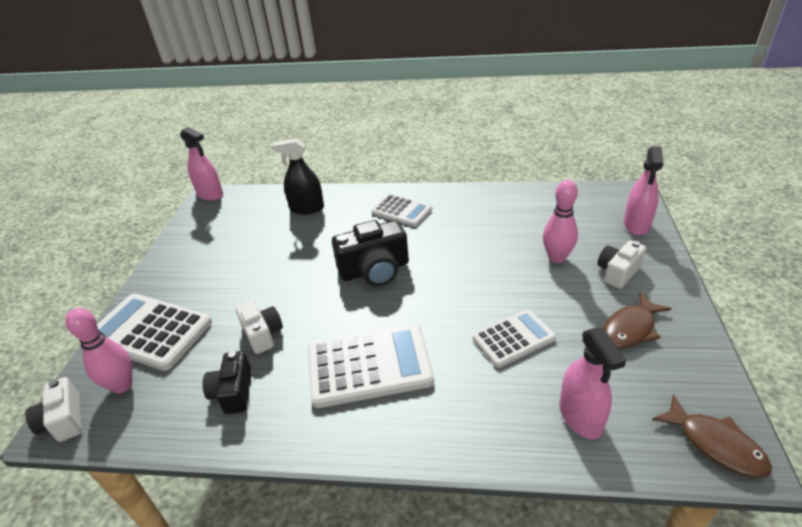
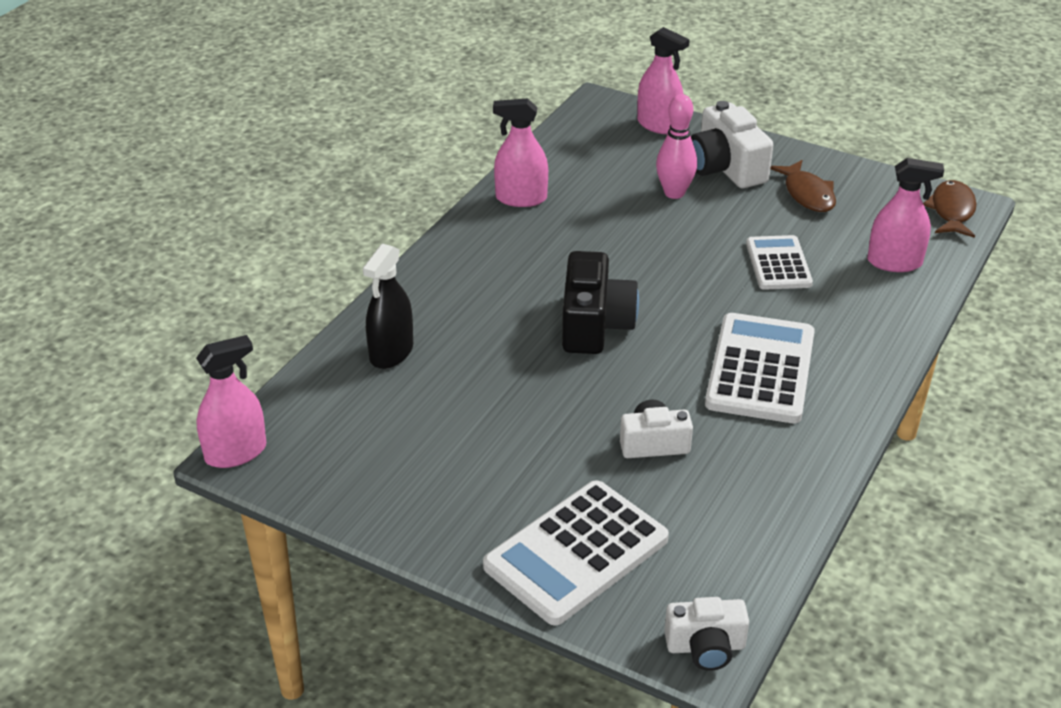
camera: 70 degrees left, 0 degrees up
pink bowling pin [65,308,132,394] -> none
black camera [203,351,251,414] -> none
white calculator [371,194,432,227] -> none
white camera [598,241,646,289] -> white camera [691,101,773,188], size x1.60
brown fish [652,394,772,478] -> brown fish turned 60 degrees counterclockwise [923,180,976,238]
none -> pink spray bottle [493,99,548,207]

